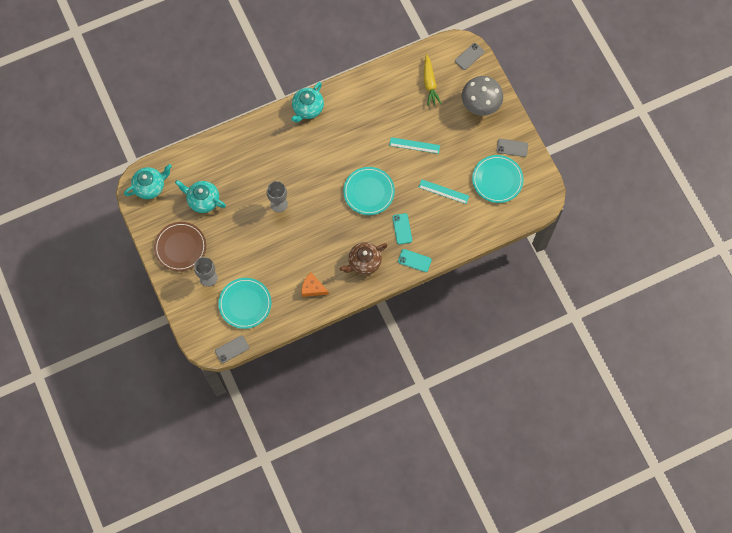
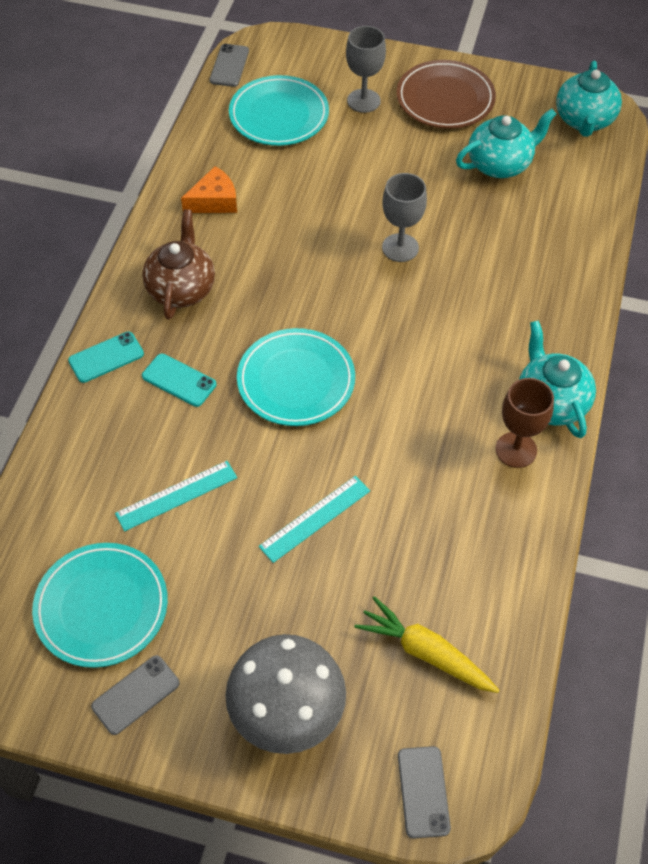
camera: 130 degrees right, 15 degrees down
none -> brown goblet [495,378,554,468]

